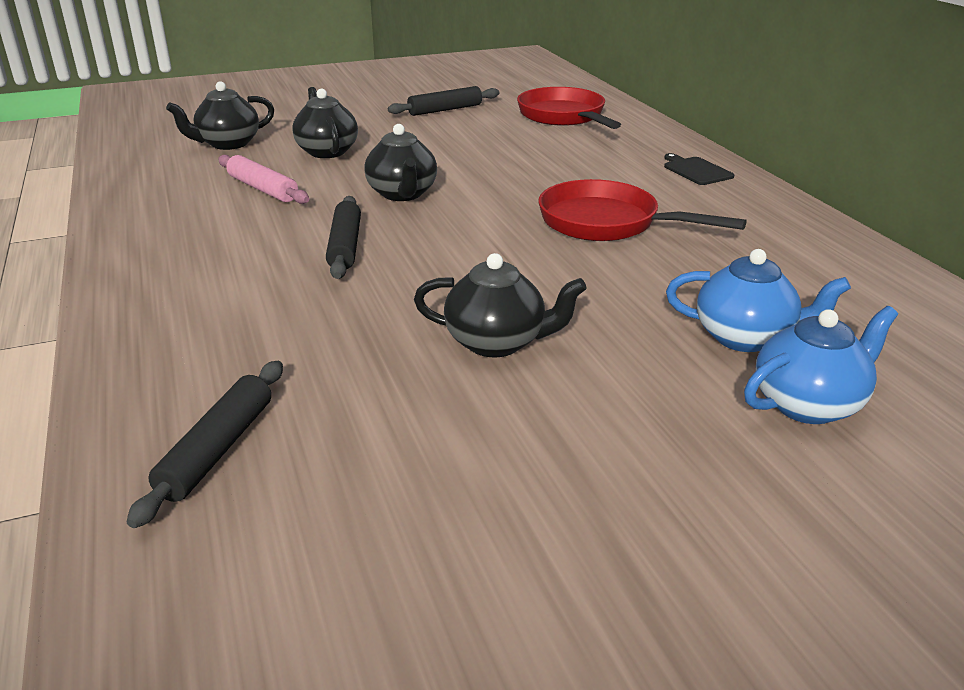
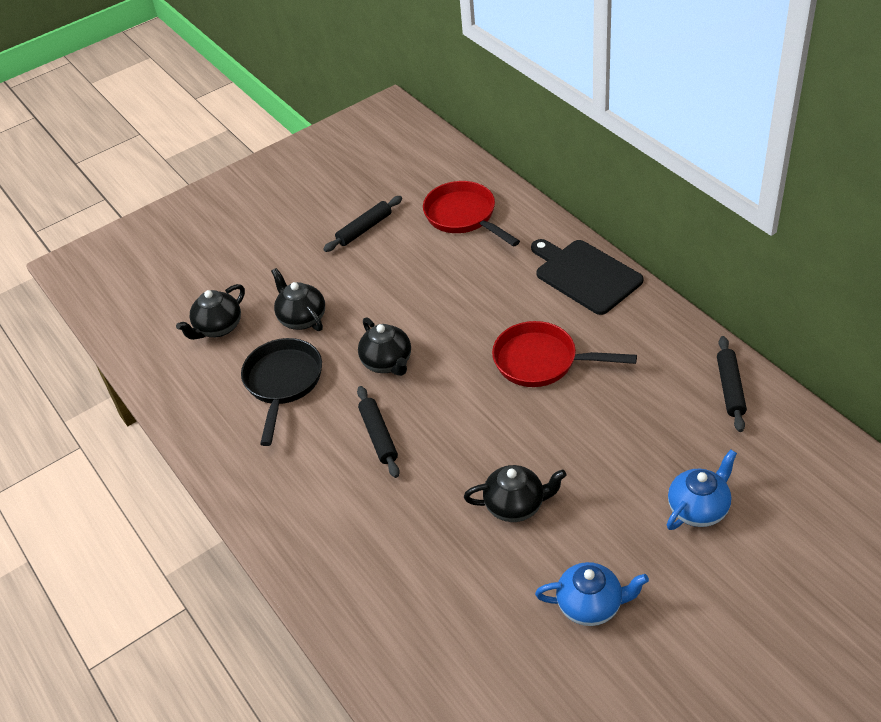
camera: 10 degrees left, 15 degrees up
black rolling pin [126,361,283,528] -> black rolling pin moved to [717,336,747,432]
pink rolling pin [218,155,309,204] -> black pan [241,338,322,446]
black cutting board [664,153,734,185] -> black cutting board [531,239,644,315], size x2.02
blue teapot [666,249,851,352] -> blue teapot moved to [535,562,649,626]

